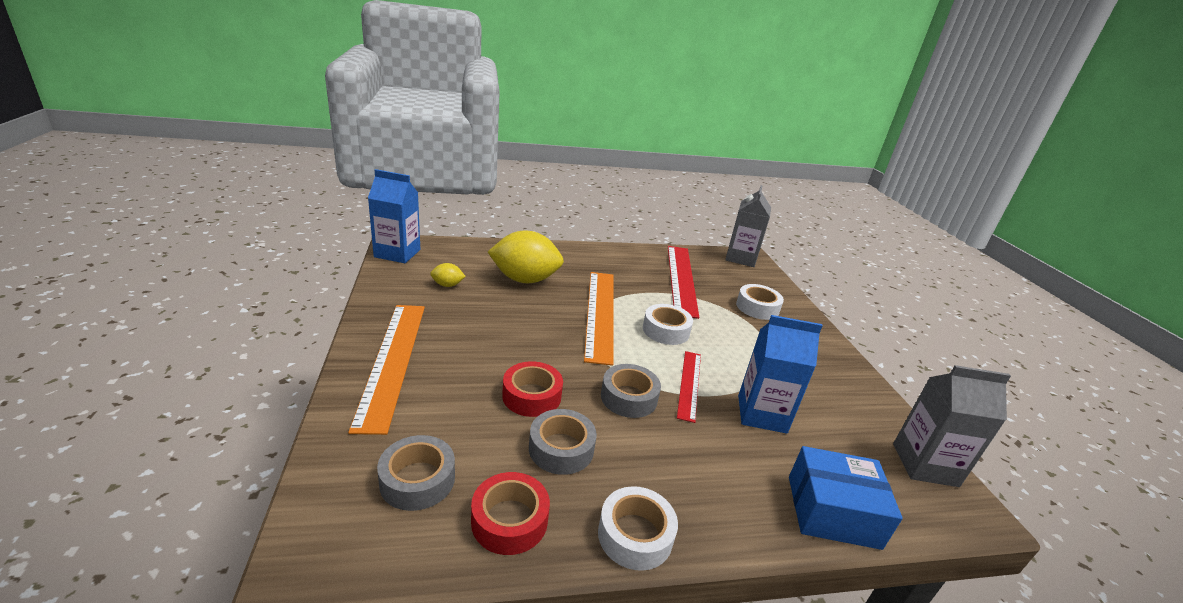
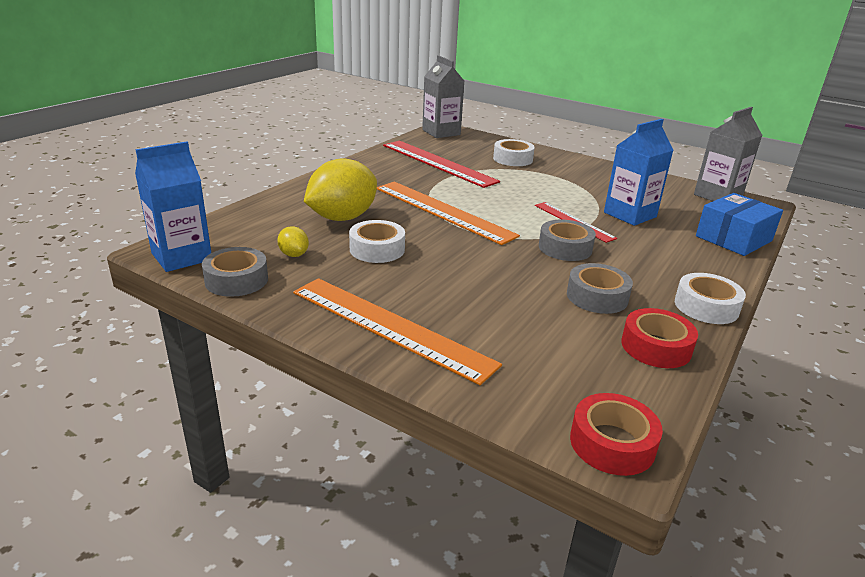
camera: 45 degrees left, 0 degrees up
grey tape [377,435,455,511] -> grey tape moved to [202,247,268,297]
yellow lemon [430,263,466,287] -> yellow lemon turned 75 degrees counterclockwise [277,226,309,257]
red tape [502,361,563,417] -> red tape moved to [570,393,663,476]
white tape [643,304,693,345] -> white tape moved to [349,220,405,263]

